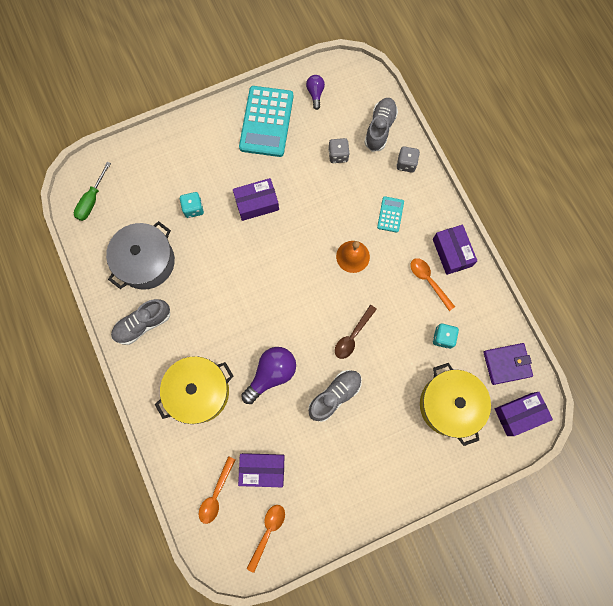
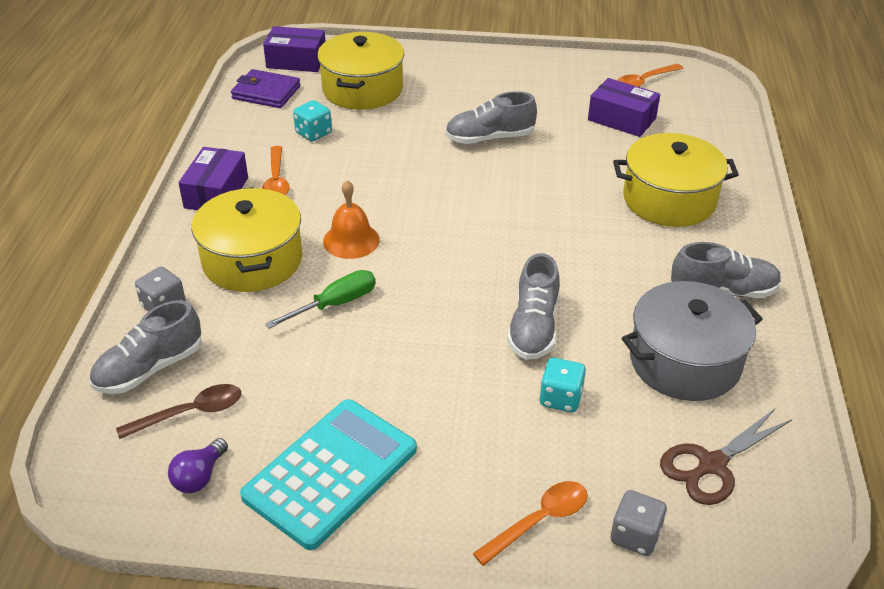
camera: 150 degrees left, 35 degrees down
green screwdriver [74,162,111,221] -> green screwdriver moved to [265,270,376,329]
orange spoon [199,456,236,524] -> orange spoon moved to [473,481,588,566]
purple box [233,178,279,221] -> none
purple light bulb [241,347,296,404] -> none
grey dice [328,138,350,163] -> grey dice moved to [611,490,667,556]
brown spoon [335,305,377,359] -> brown spoon moved to [116,384,241,439]
turquoise calculator [377,196,404,233] -> yellow pot [192,187,302,292]
none -> grey shoe [507,253,560,360]
none -> brown scissors [660,408,792,505]

